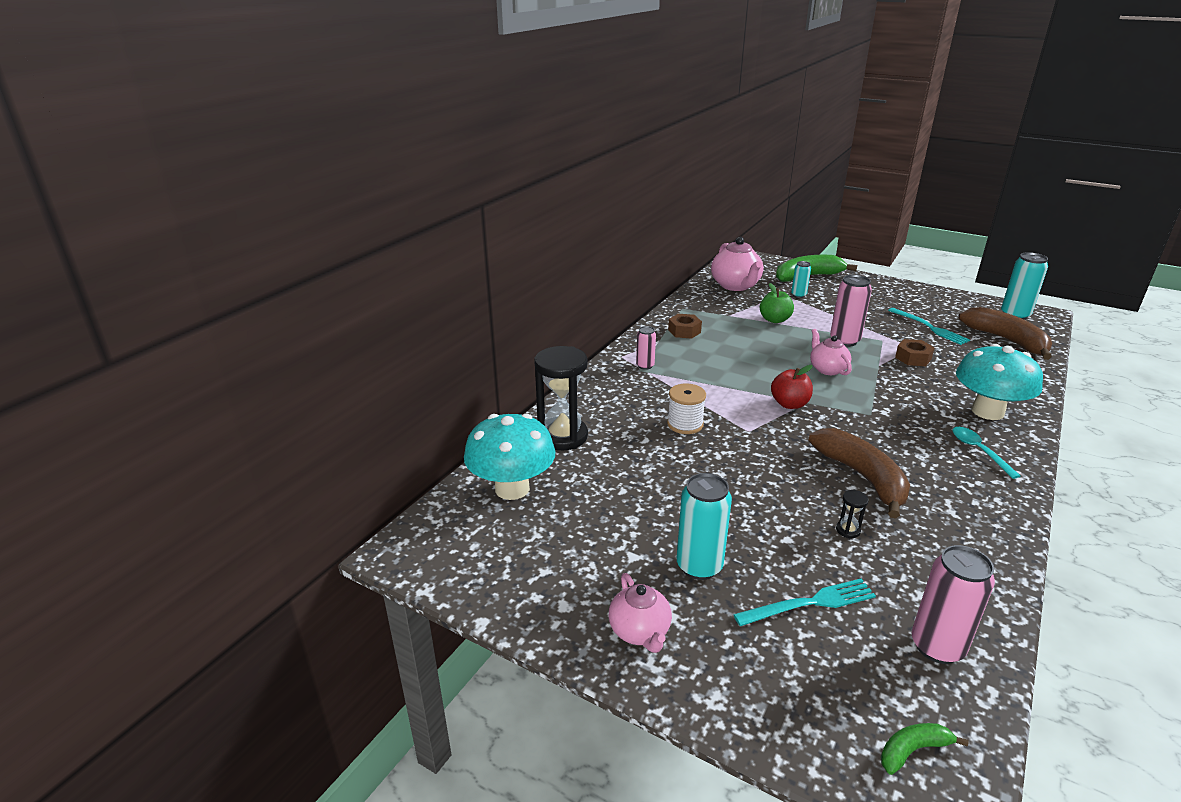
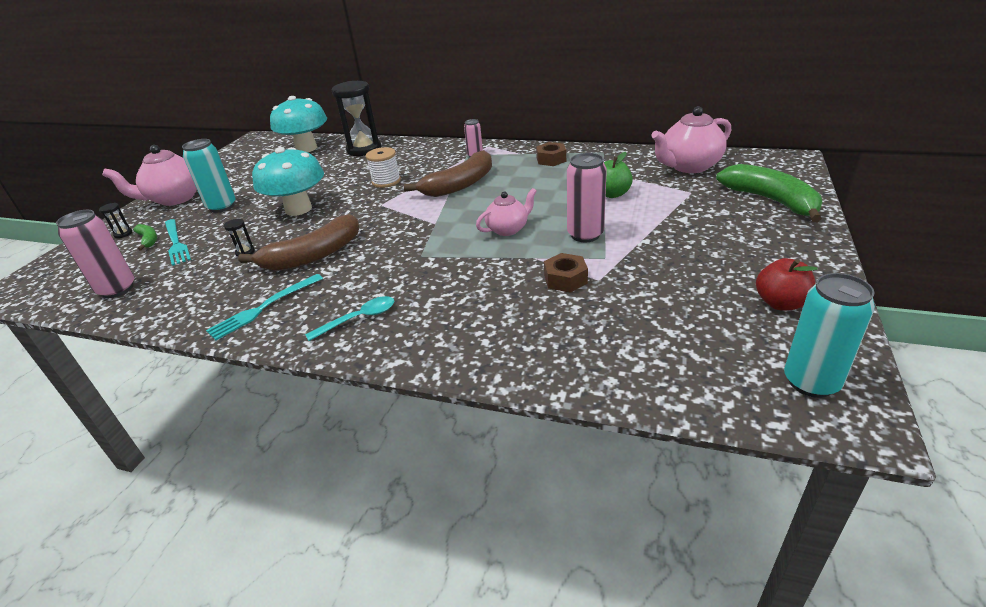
camera: 80 degrees right, 5 degrees up
pink teapot [609,573,672,653] -> pink teapot [102,145,197,206], size x1.63
red apple [771,365,813,409] -> red apple moved to [756,258,818,311]
turquoise can [791,261,811,298] -> none
green banana [881,723,969,775] -> green banana moved to [133,224,157,250]
turquoise fork [888,308,970,345] -> turquoise fork moved to [206,274,323,340]
turquoise mushroom [956,344,1043,420] -> turquoise mushroom moved to [252,147,324,216]
brown banana [958,307,1052,360] -> brown banana moved to [404,150,492,197]
none -> black hourglass [99,203,132,238]

